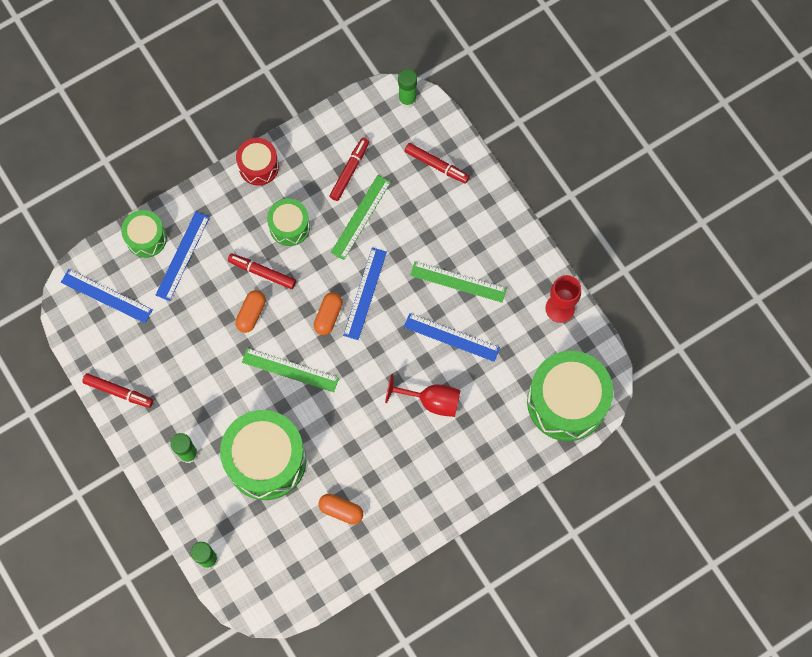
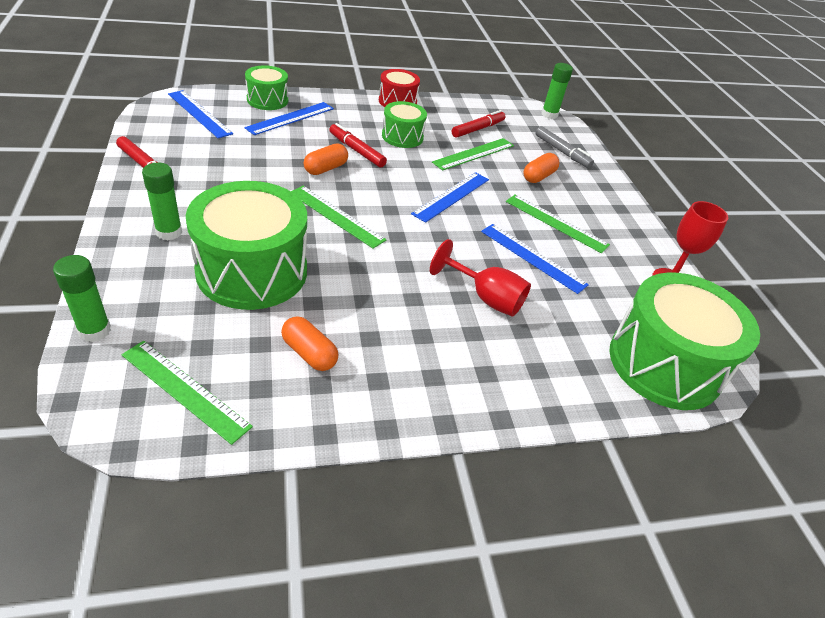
camera: 15 degrees right, 30 degrees down
orange capsule [314,292,343,335] -> orange capsule moved to [523,153,559,183]
red marker [405,143,470,184] -> grey marker [535,126,594,168]
none -> green ruler [122,341,253,445]

